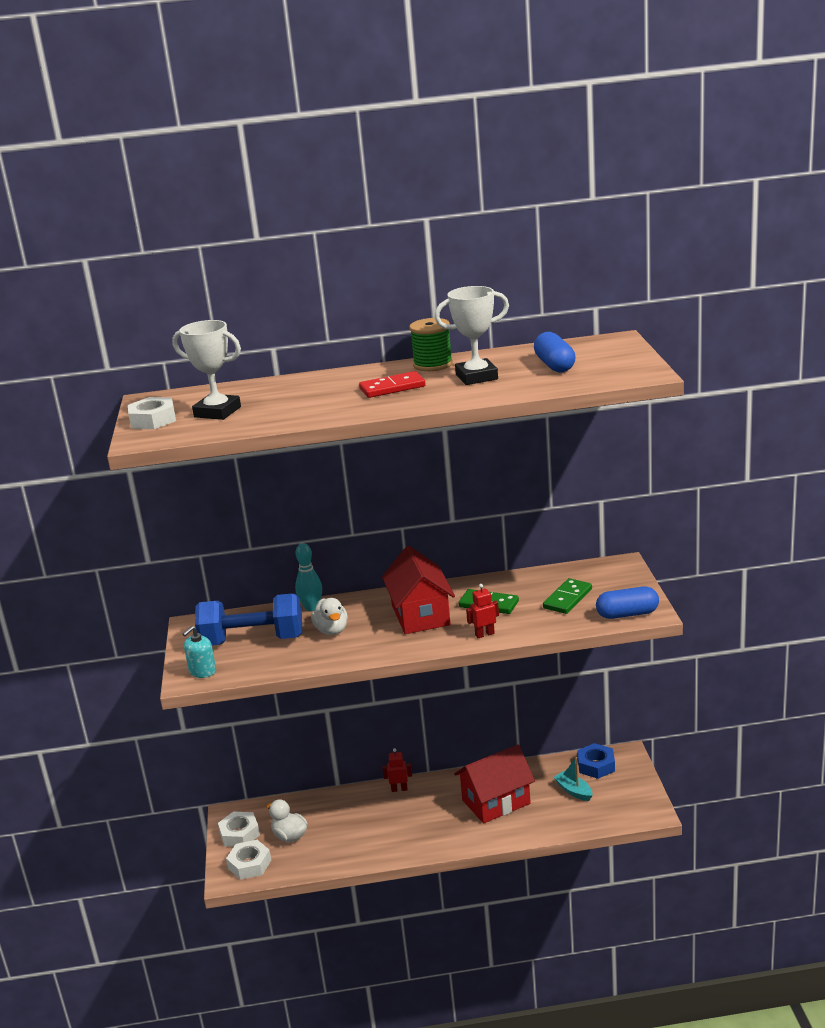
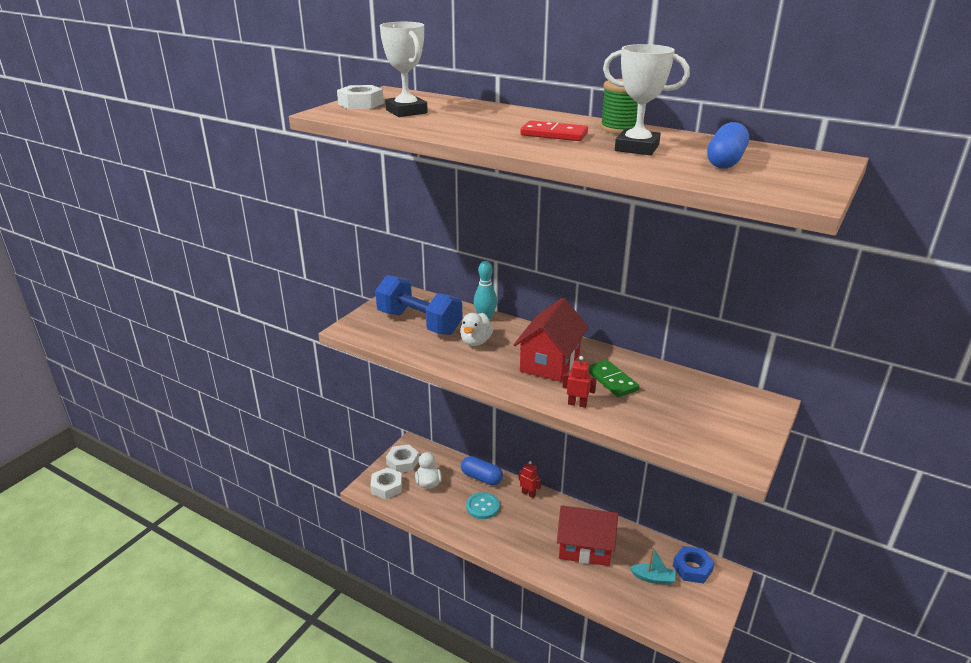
camera: 35 degrees right, 5 degrees up
turquoise soap dispenser [183,626,216,678] -> none
green domino [543,578,592,614] -> none
turquoise boat [554,757,592,801] -> turquoise boat turned 105 degrees clockwise [630,547,675,585]
blue capsule [596,587,659,619] -> blue capsule moved to [461,456,503,485]
none -> turquoise button [466,492,500,519]

